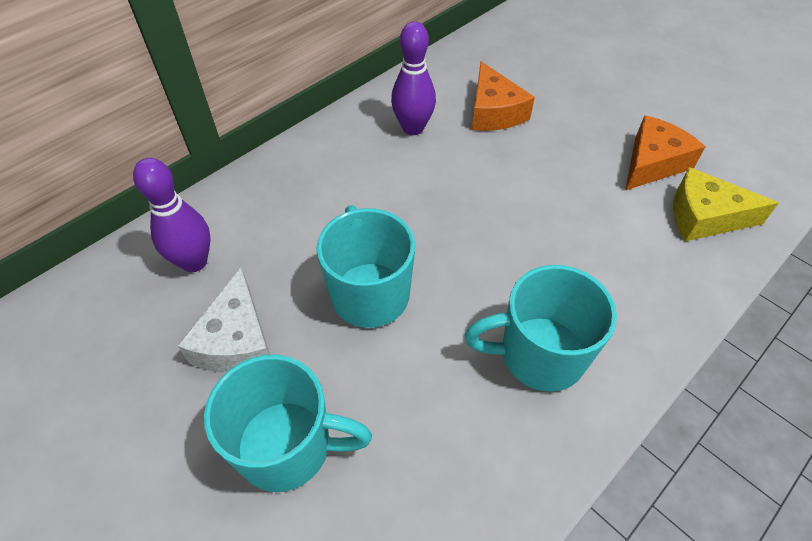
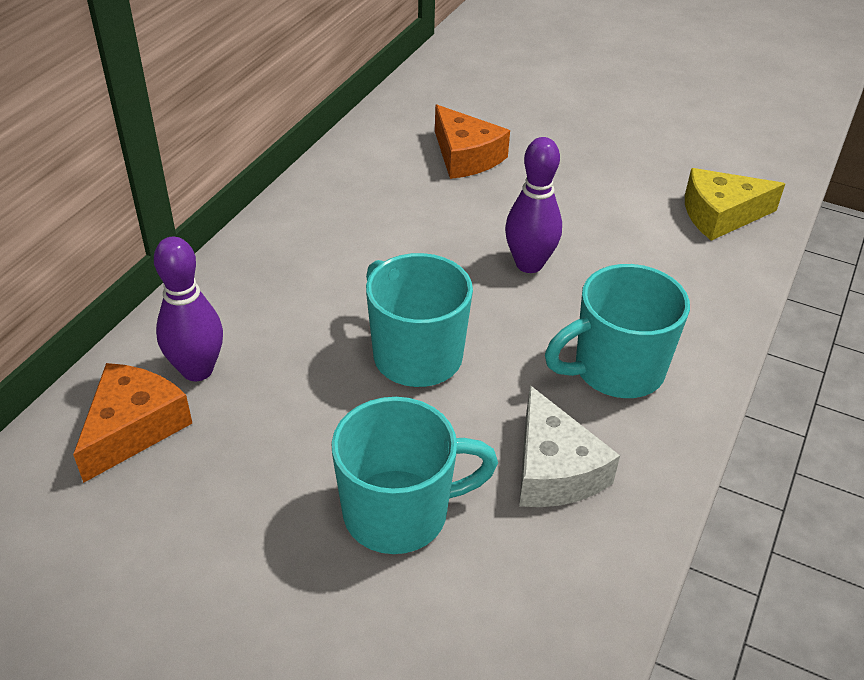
camera: 20 degrees left, 10 degrees down
white cheese [178,268,270,373] -> white cheese moved to [519,385,620,507]
purple bowling pin [391,21,436,135] -> purple bowling pin moved to [505,137,562,273]
orange cheese [626,115,706,190] -> orange cheese moved to [73,363,192,483]

